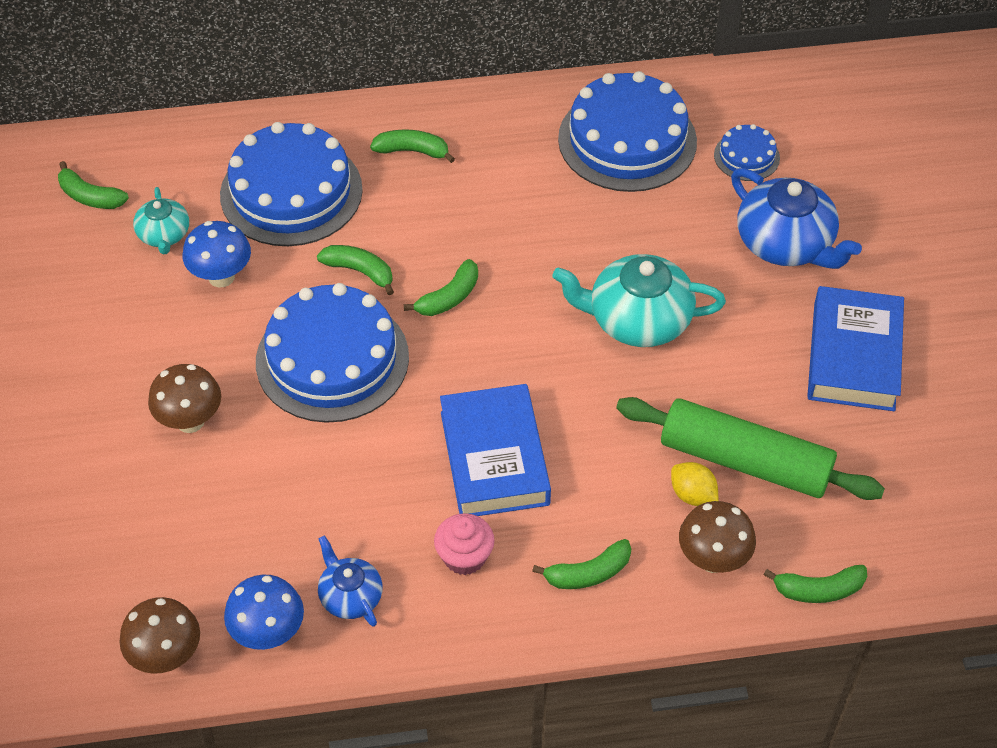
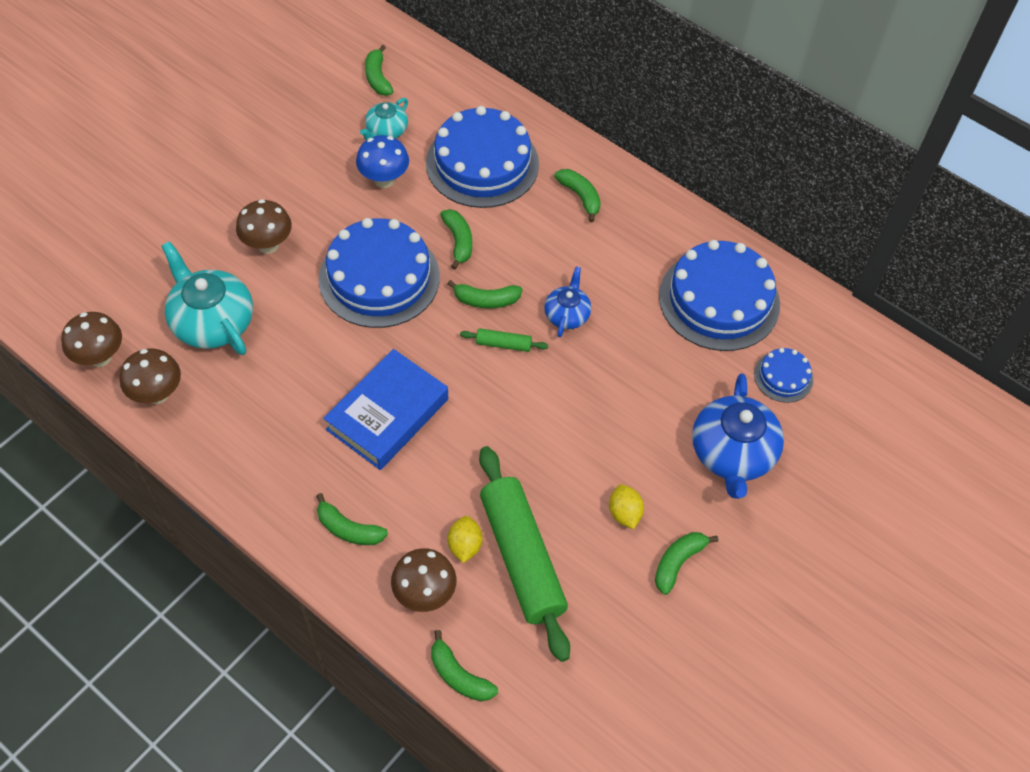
camera: 45 degrees right, 5 degrees up
blue mushroom [224,575,304,650] -> brown mushroom [120,348,181,404]
blue teapot [318,535,383,627] -> blue teapot moved to [544,267,591,337]
pink cupcake [434,513,495,575] -> none
turquoise teapot [552,254,726,347] -> turquoise teapot moved to [162,241,253,355]
blue book [807,286,904,411] -> green banana [655,532,718,595]
none -> green rolling pin [460,328,548,352]
none -> yellow lemon [609,484,644,529]

